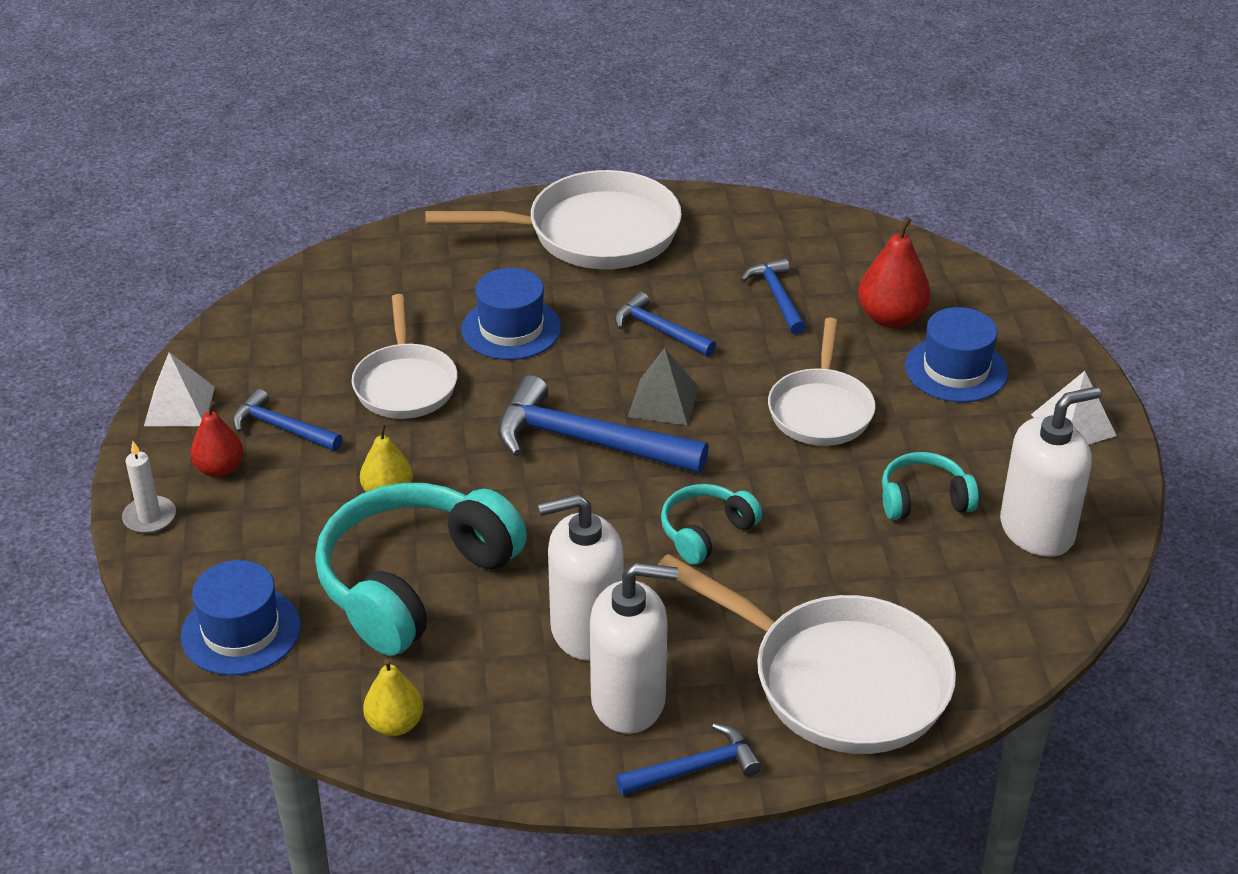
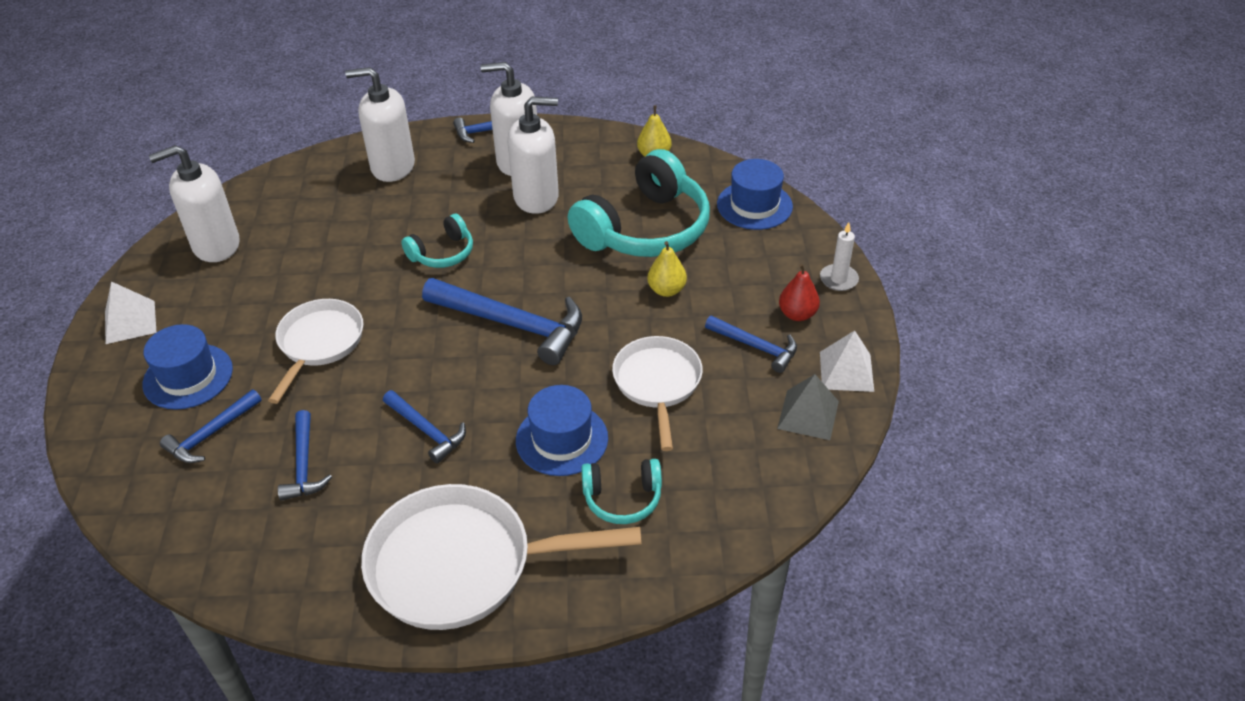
camera: 175 degrees left, 5 degrees up
grey pyramid [628,348,699,426] -> grey pyramid moved to [777,374,839,440]
white pan [658,554,956,754] -> white soap dispenser [345,67,415,182]
red pear [858,217,931,328] -> blue hammer [160,389,262,463]
turquoise headphones [882,452,979,520] -> turquoise headphones moved to [581,459,662,524]

